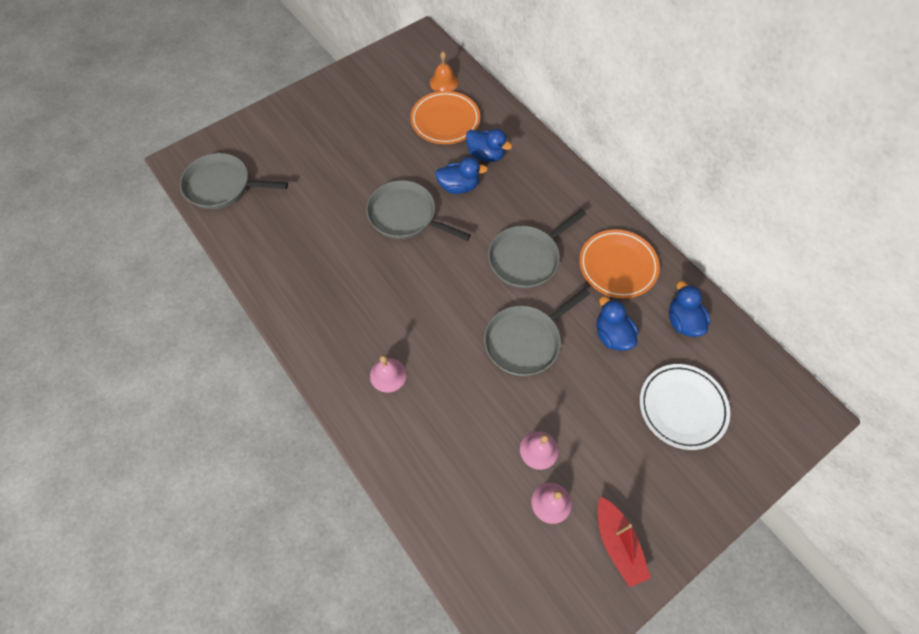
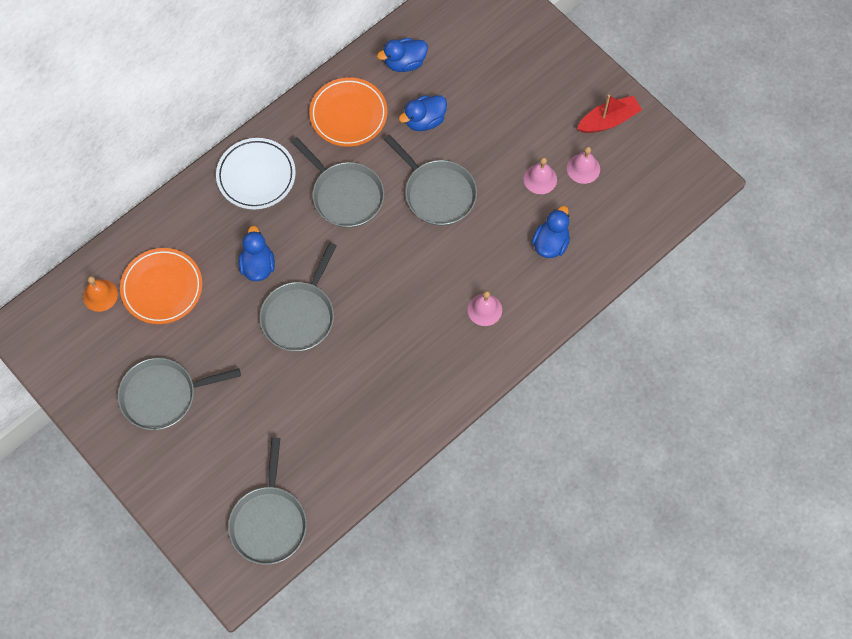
camera: 95 degrees left, 5 degrees up
blue duck [466,129,512,162] -> blue duck moved to [532,206,570,258]
white plate [640,364,730,450] -> white plate moved to [216,138,296,209]
none -> grey pan [118,358,241,430]

